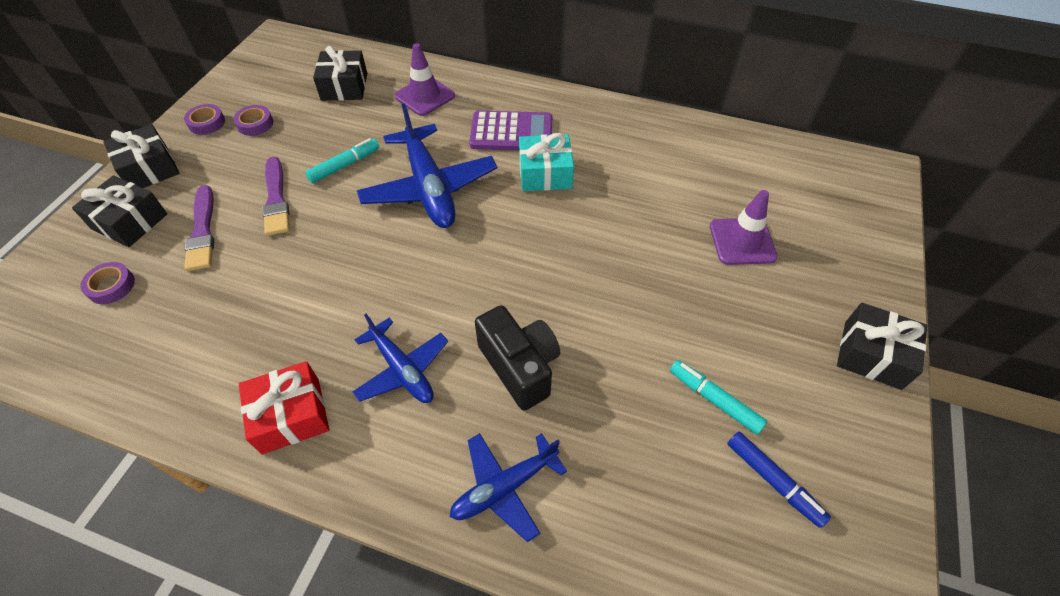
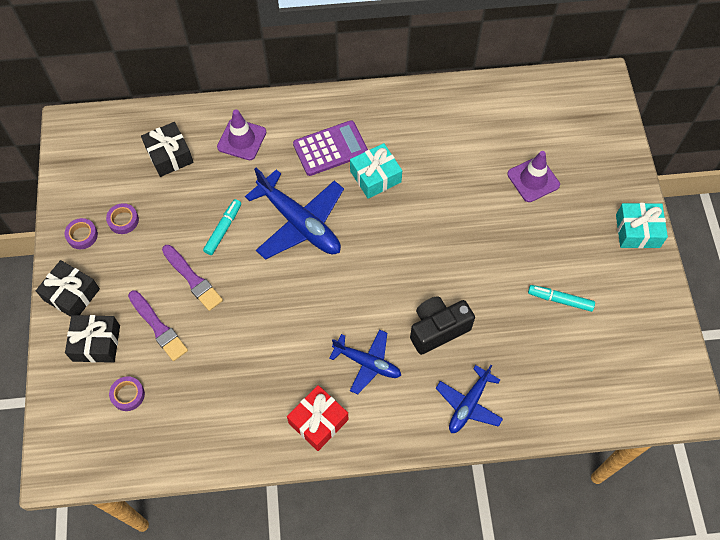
camera: 25 degrees left, 10 degrees up
black camera [475,305,560,411] -> black camera turned 60 degrees counterclockwise [410,296,475,355]
blue marker [727,432,831,528] -> none
black gift [837,303,927,390] -> turquoise gift [616,203,668,248]

